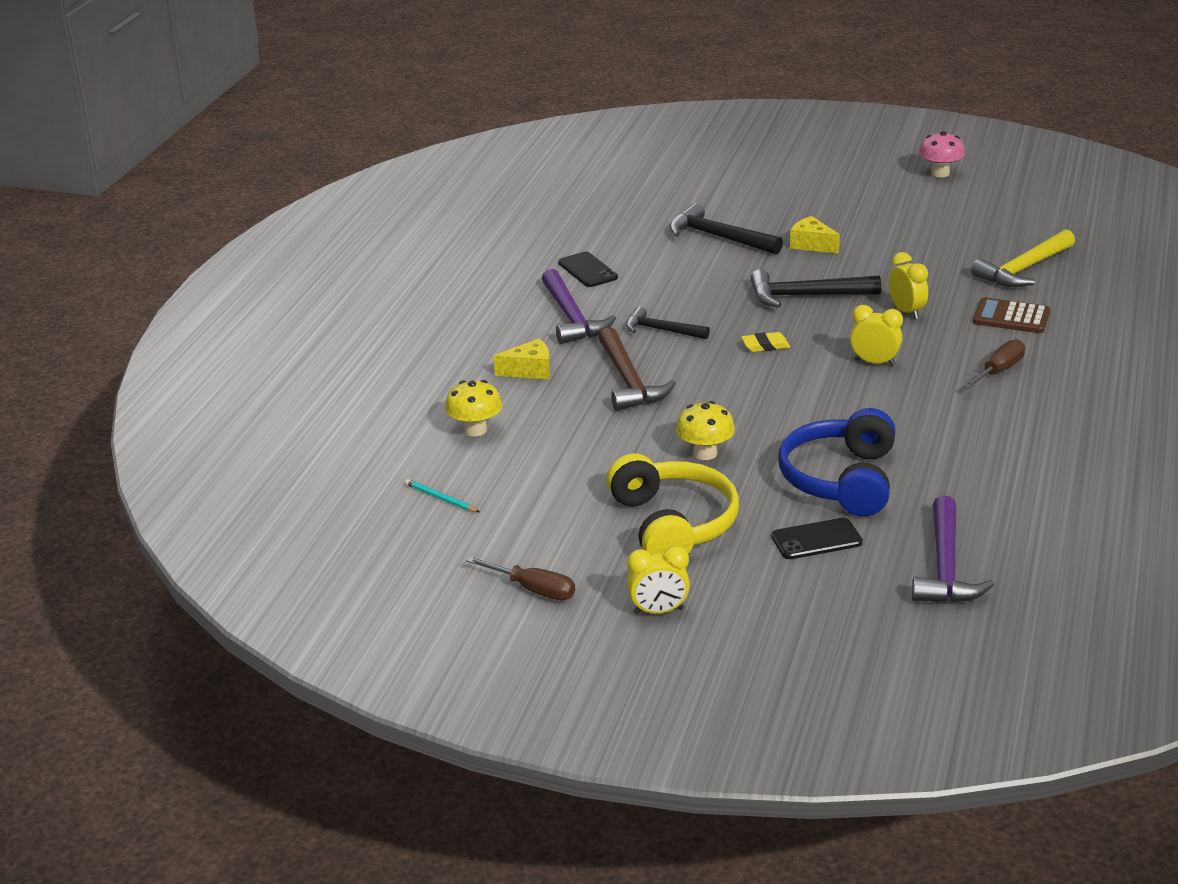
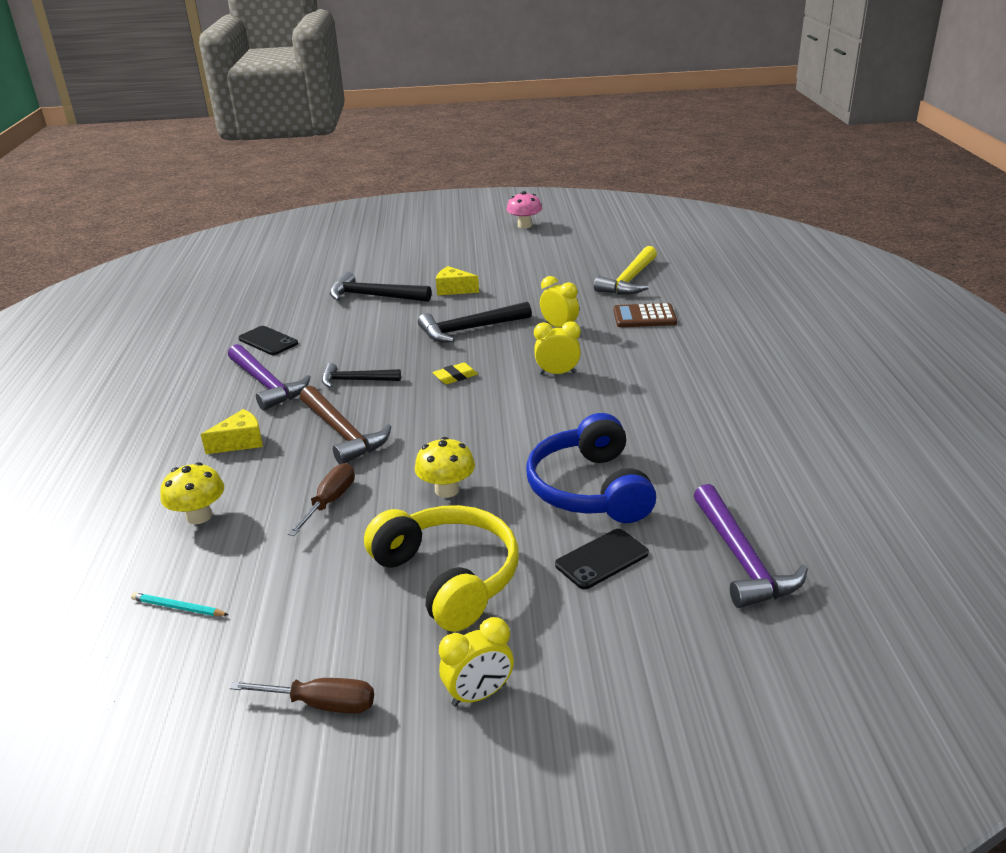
camera: 20 degrees left, 0 degrees up
brown screwdriver [964,339,1025,389] -> brown screwdriver moved to [288,463,355,536]

